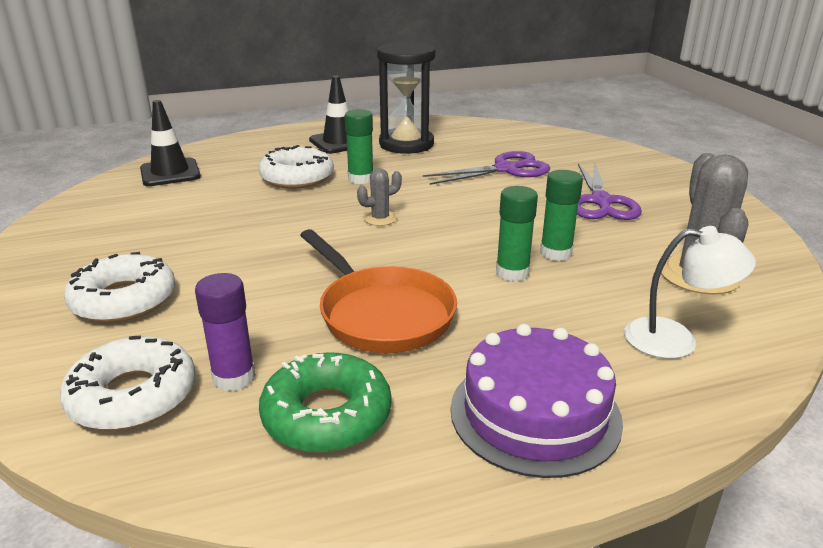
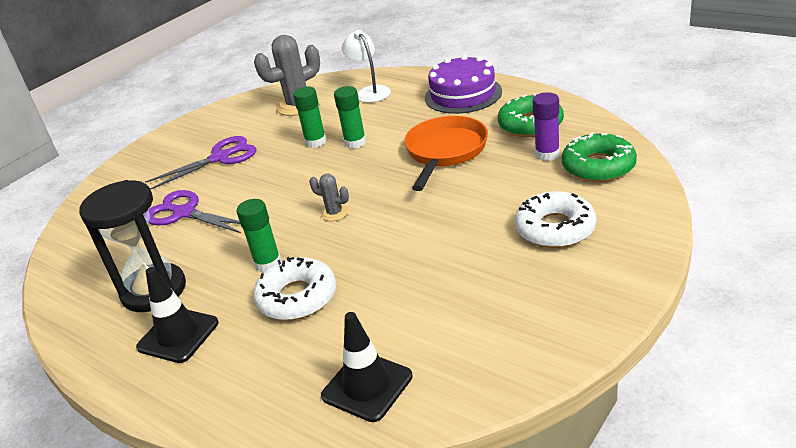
camera: 120 degrees left, 5 degrees up
white donut [60,336,196,431] -> green donut [562,132,637,182]

